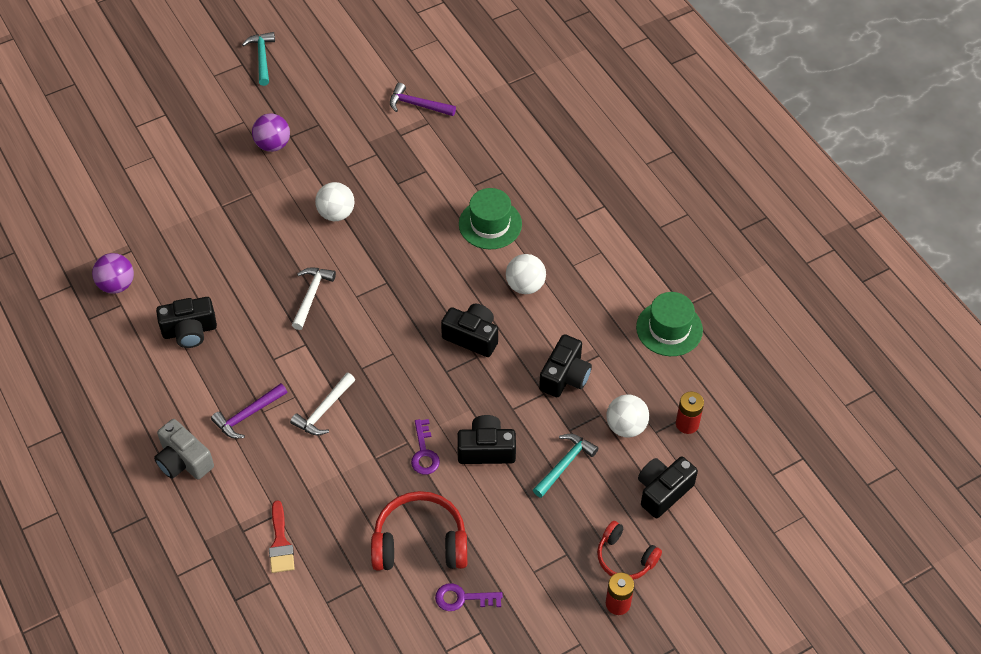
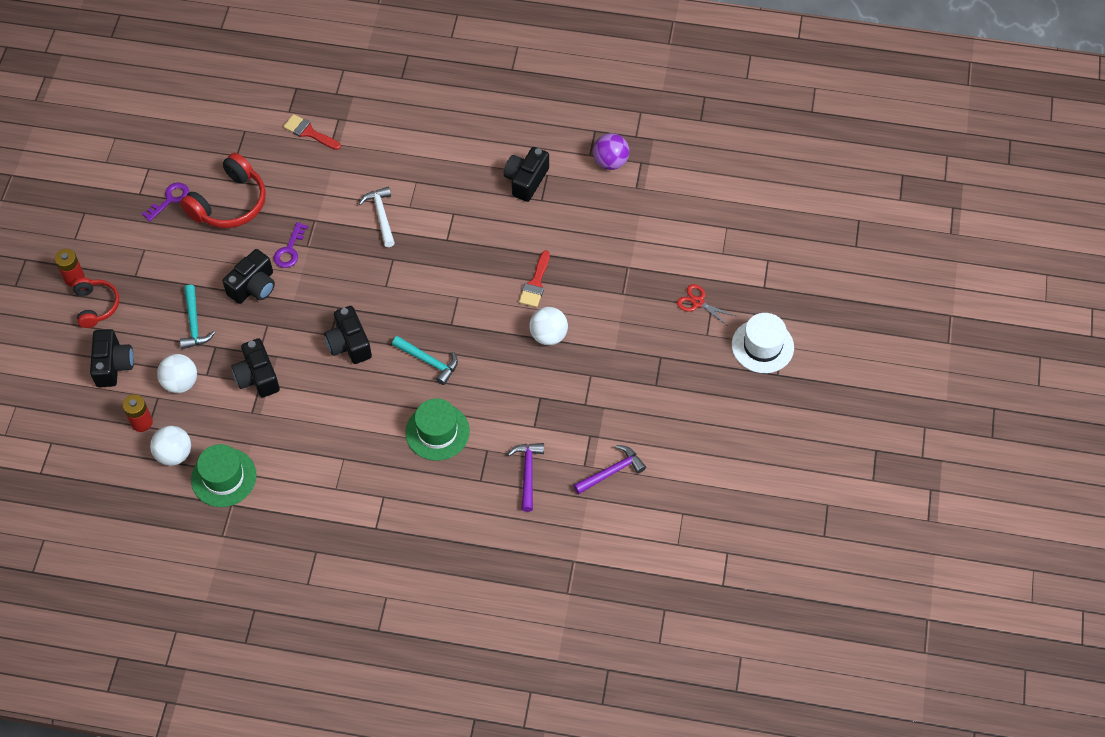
camera: 130 degrees right, 5 degrees up
grey camera [154,419,214,480] -> none
purple hammer [211,383,287,438] -> purple hammer moved to [507,443,544,512]
turquoise hammer [242,32,275,86] -> turquoise hammer moved to [392,336,458,385]
purple ball [252,113,290,152] -> none
white hammer [292,267,336,330] -> none
purple key [411,419,440,475] -> purple key turned 105 degrees counterclockwise [274,222,308,268]
black camera [441,304,498,357] -> black camera turned 90 degrees clockwise [324,306,372,364]
white ball [506,254,546,294] -> white ball moved to [150,426,191,466]
red headphones [597,521,662,580] -> red headphones turned 90 degrees clockwise [73,278,119,328]
none -> red brush [519,250,550,307]
none -> red scissors [677,284,735,327]
none -> white hat [732,313,794,373]

